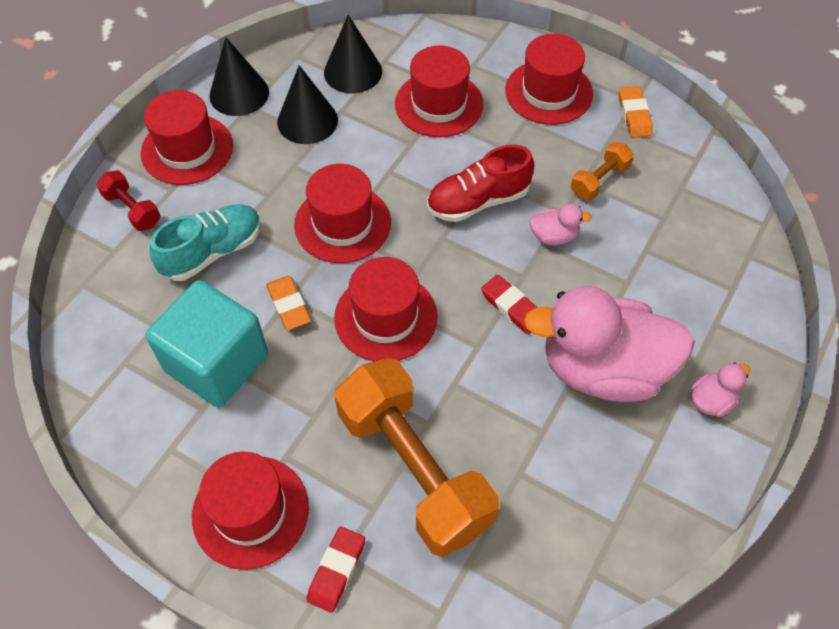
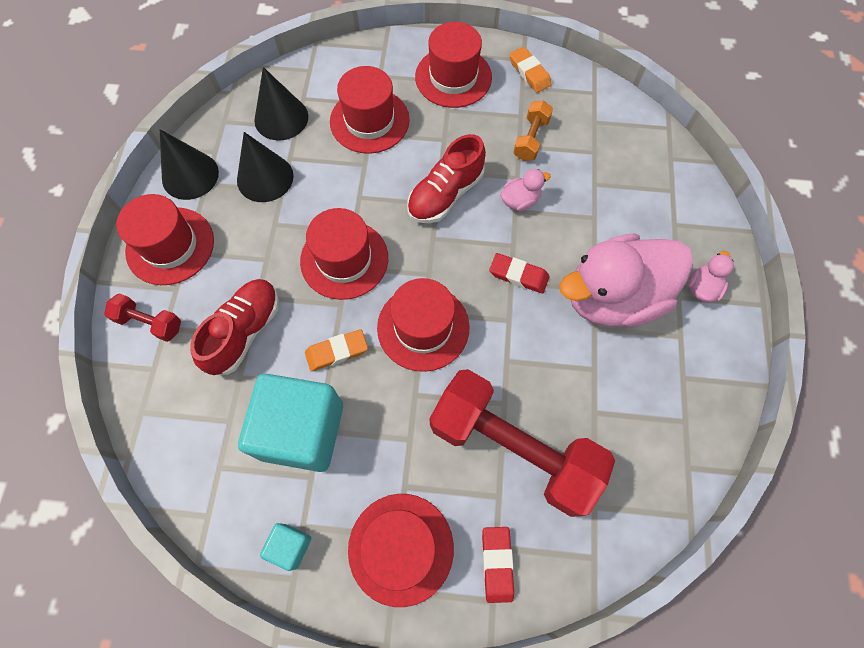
camera: 25 degrees left, 10 degrees up
turquoise shoe [150,204,261,281] -> red shoe [190,279,279,375]
orange eraser [266,276,311,330] -> orange eraser turned 60 degrees counterclockwise [305,329,368,372]
orange dumbbell [334,358,499,557] -> red dumbbell [430,369,615,517]
none -> turquoise cube [260,523,311,571]

